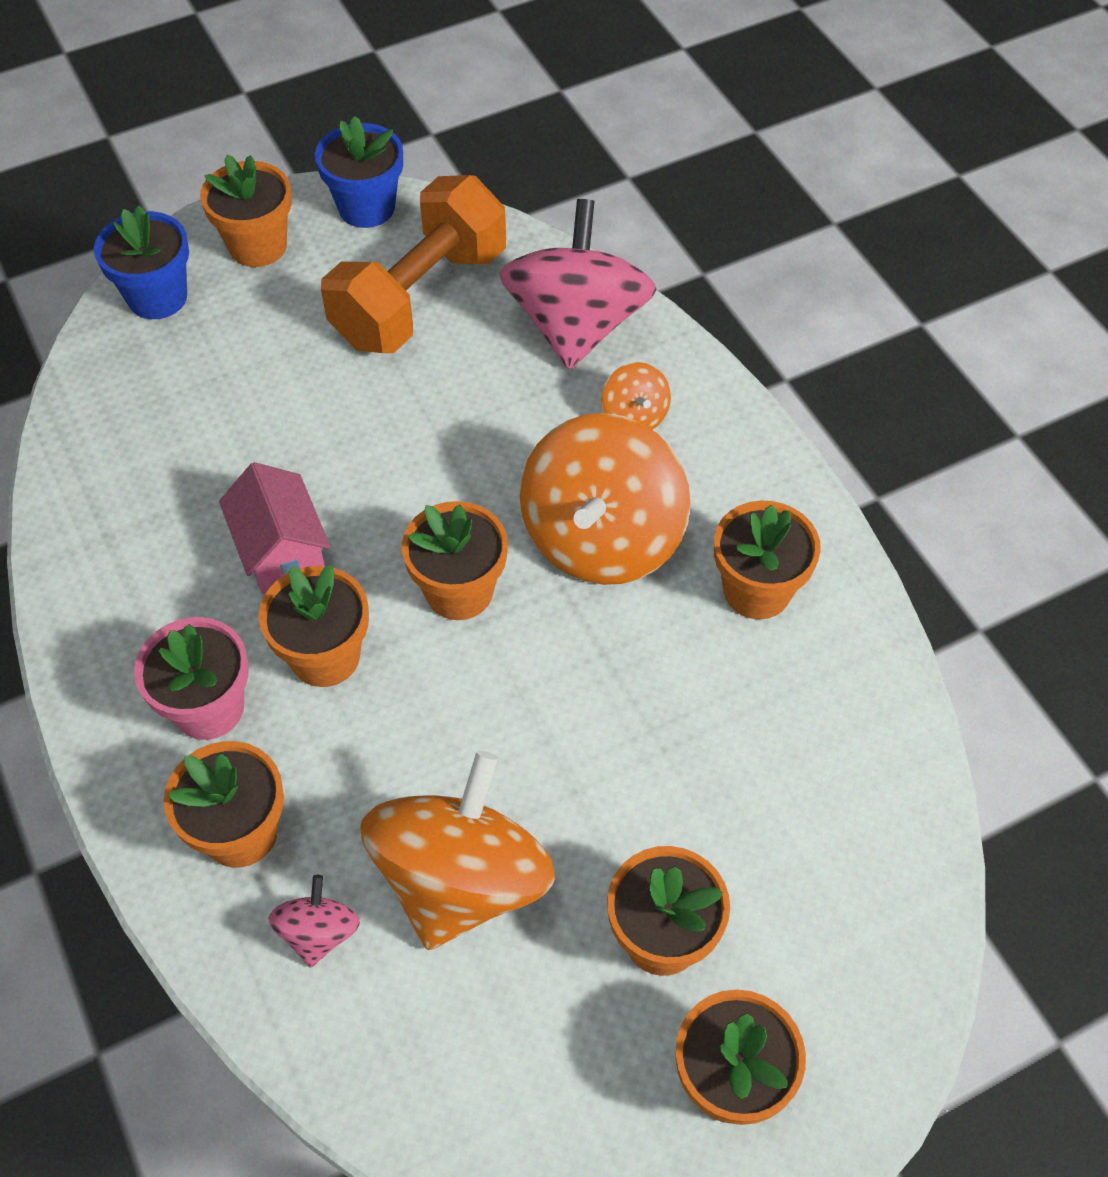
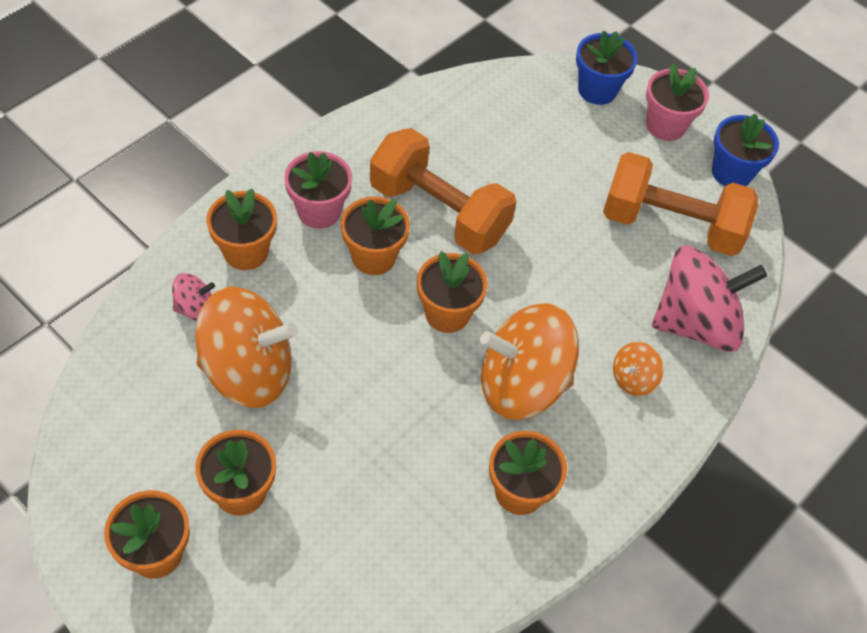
camera: 65 degrees right, 0 degrees up
orange flower pot [200,155,292,267] -> pink flower pot [646,64,709,141]
pink house [219,462,330,594] -> orange dumbbell [370,128,516,254]

